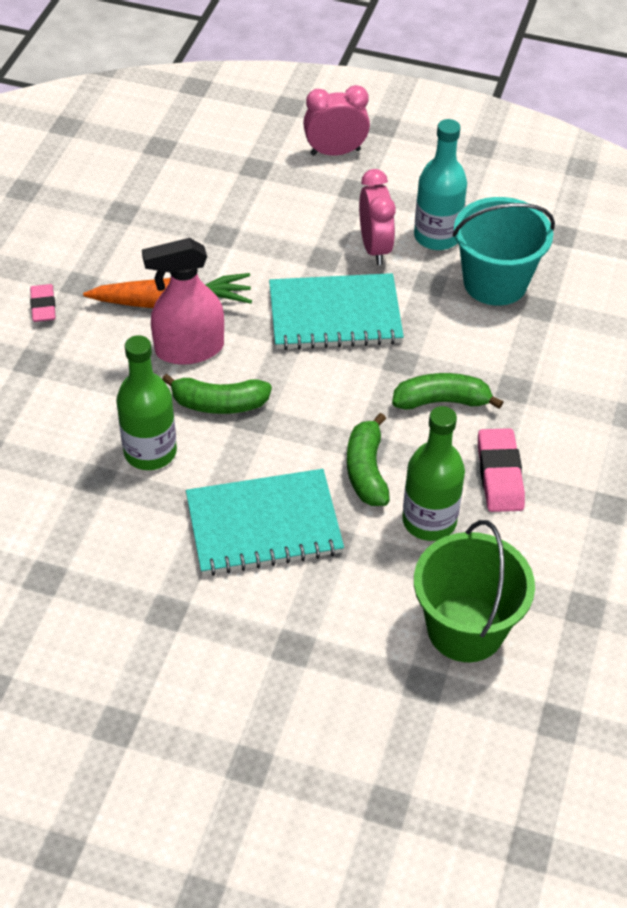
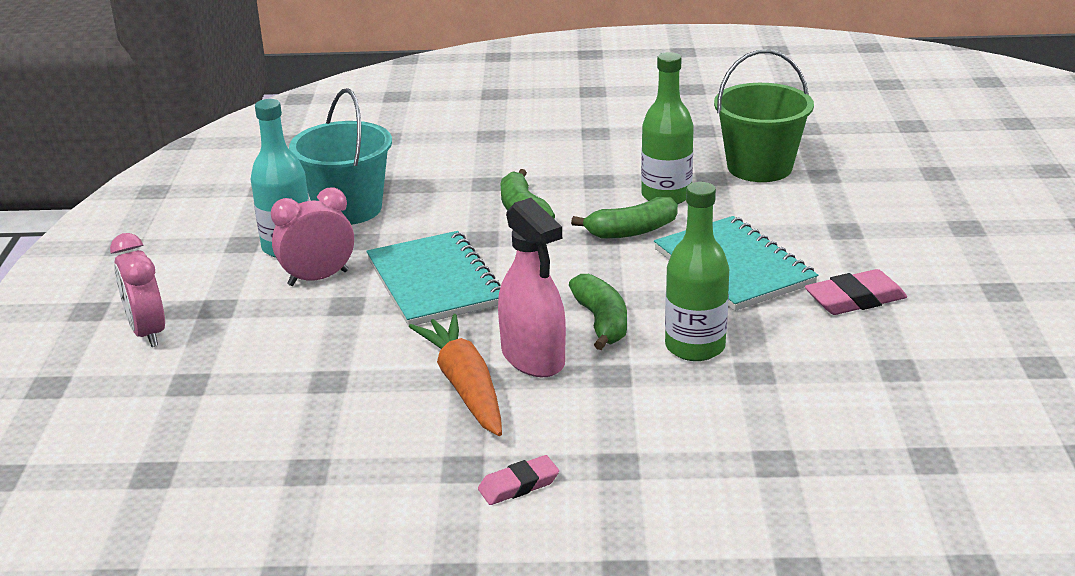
camera: 105 degrees left, 20 degrees down
pink eraser [478,428,525,512] -> pink eraser moved to [805,269,907,315]

